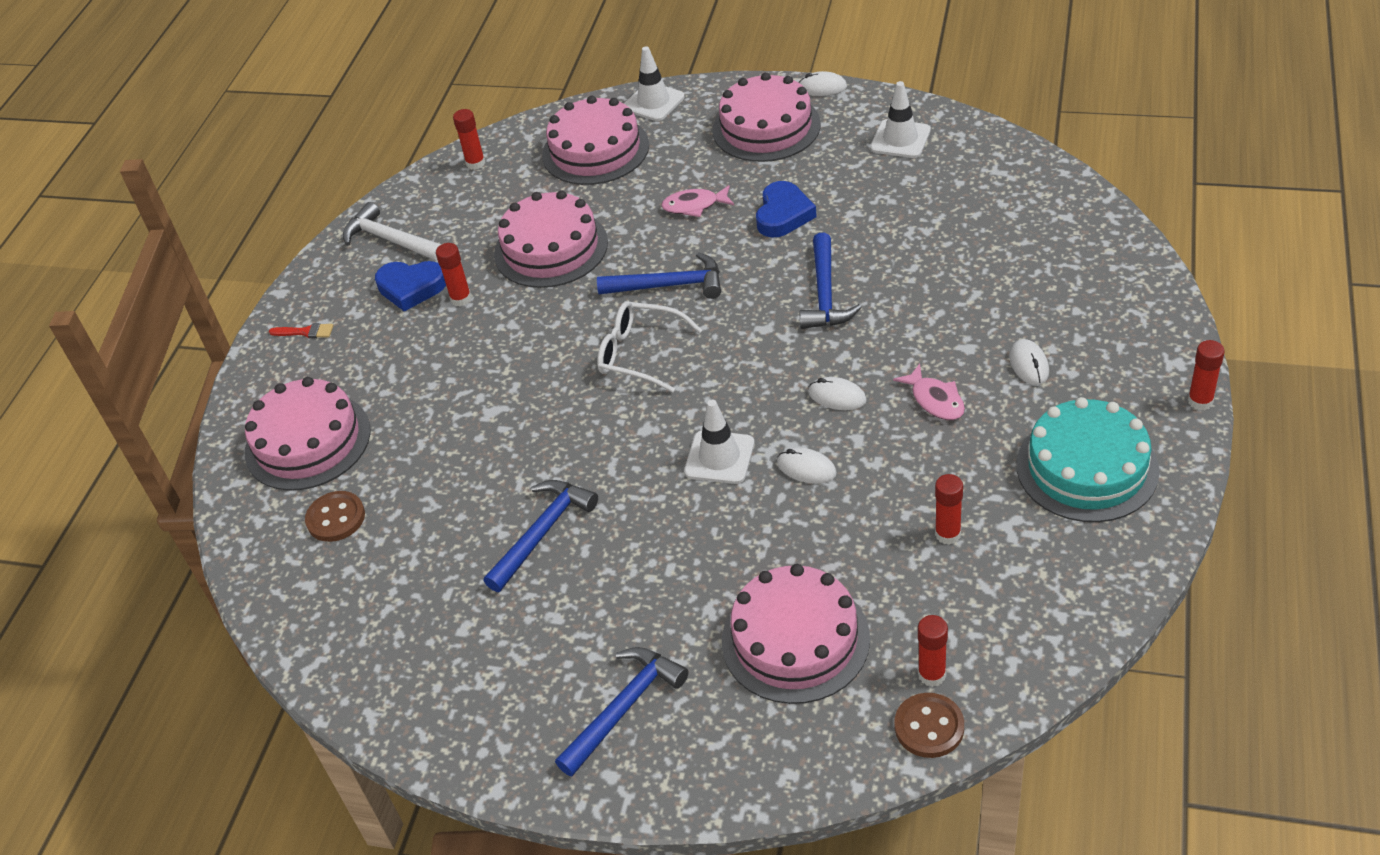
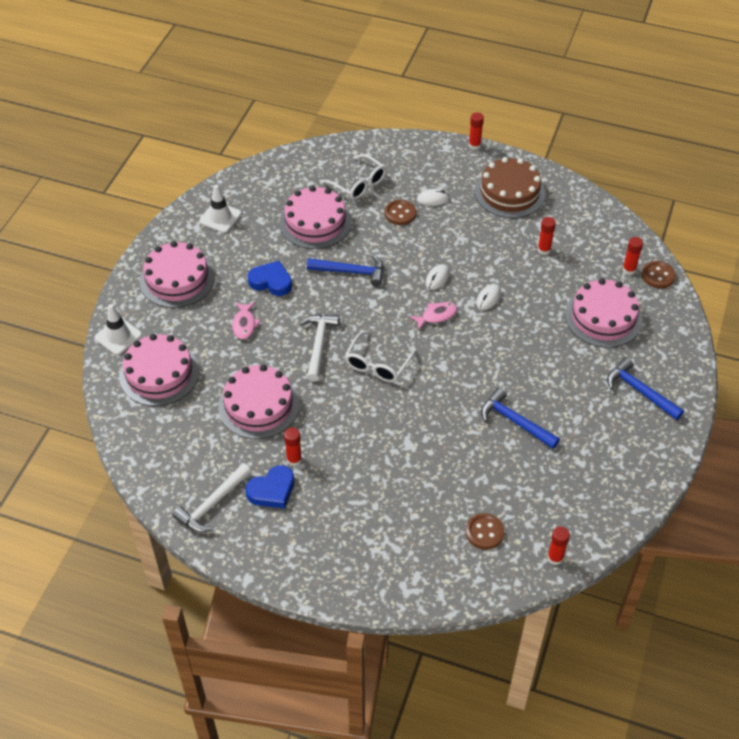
camera: 90 degrees left, 5 degrees up
pink cake [245,377,371,491] -> pink cake moved to [280,186,351,249]
red brush [269,323,333,338] -> none
blue heart [375,261,446,312] -> blue heart turned 45 degrees clockwise [245,465,294,509]
red glue stick [453,109,485,170] -> red glue stick moved to [547,526,570,565]
blue hammer [597,252,721,299] -> white hammer [300,314,339,381]
white traffic cone [684,400,754,484] -> none
white mouse [799,71,847,96] -> none
pink fish [893,364,965,420] -> pink fish moved to [409,302,458,330]
turquoise cake [1017,397,1160,522] -> brown cake [475,157,545,218]
none -> white glasses [321,154,386,200]
none -> brown button [385,200,416,225]

